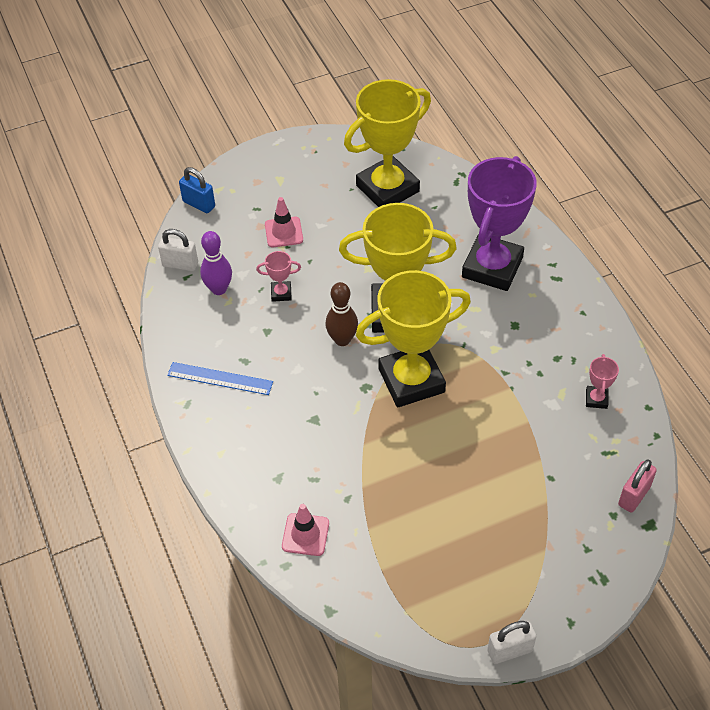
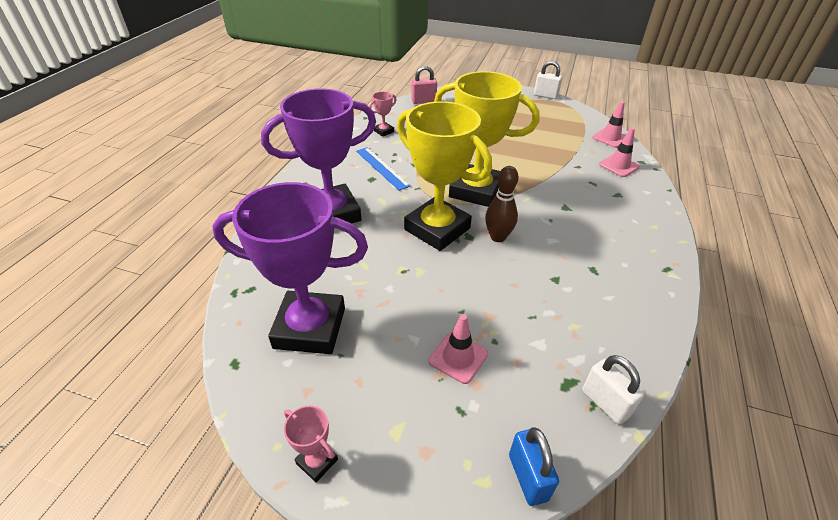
camera: 140 degrees left, 10 degrees down
blue ruler [167,362,273,395] -> blue ruler moved to [356,147,411,191]
purple bowling pin [200,231,232,295] -> none
pink trophy [256,251,301,302] -> pink trophy moved to [284,405,338,482]
yellow trophy [344,79,431,207] -> purple trophy [212,182,368,354]
none -> pink traffic cone [592,101,625,148]

